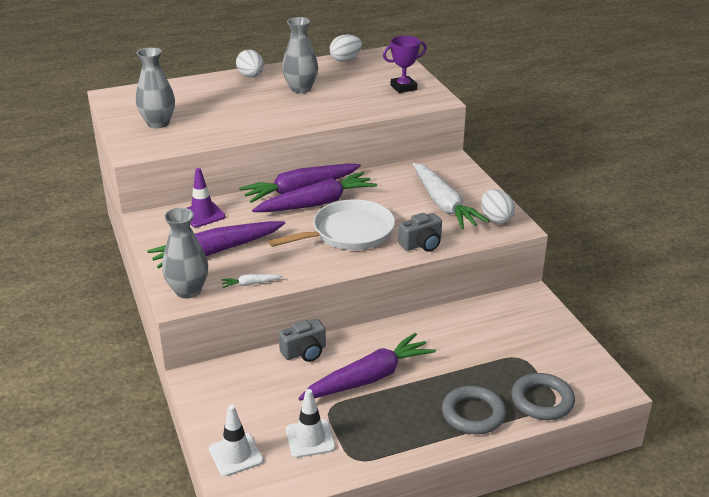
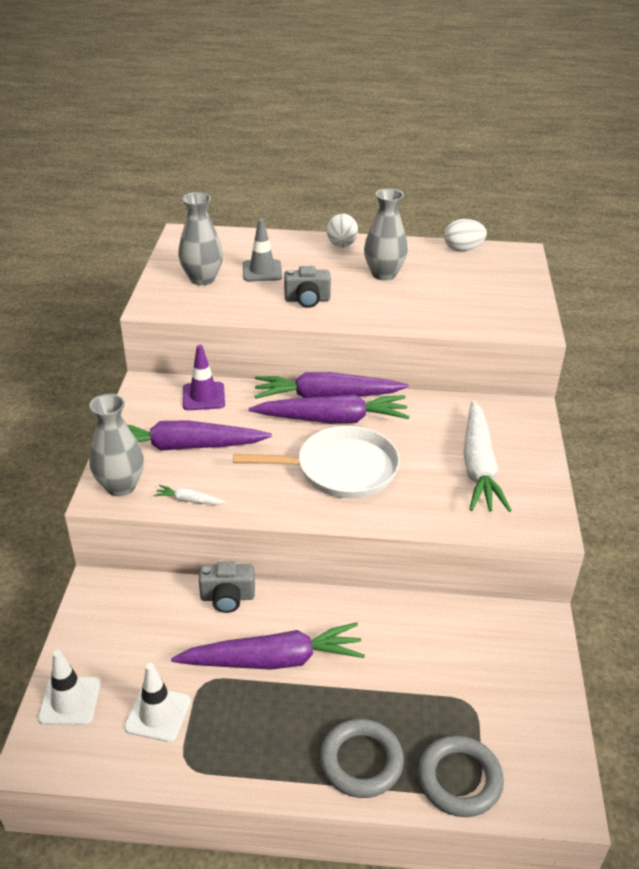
camera: 25 degrees right, 5 degrees up
purple trophy [383,36,427,93] -> none
grey camera [398,213,442,252] -> grey camera moved to [284,266,331,308]
white egg [481,189,515,224] -> none
none -> grey traffic cone [243,218,282,281]

